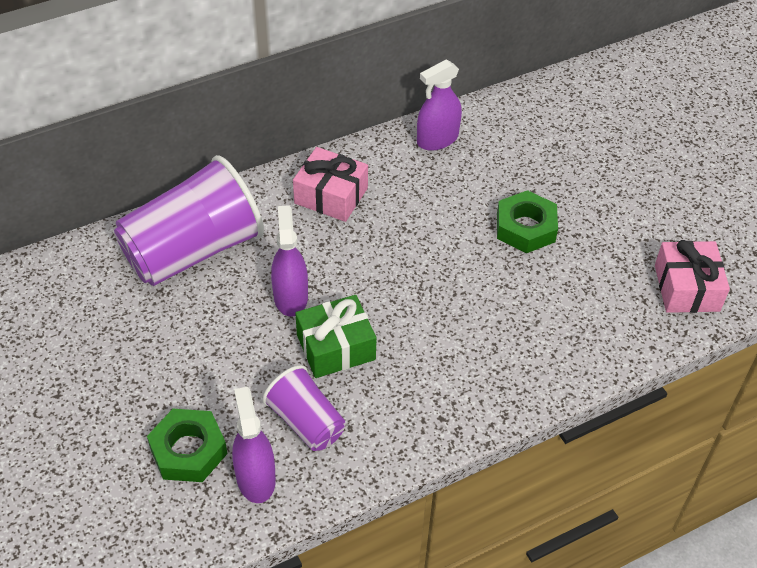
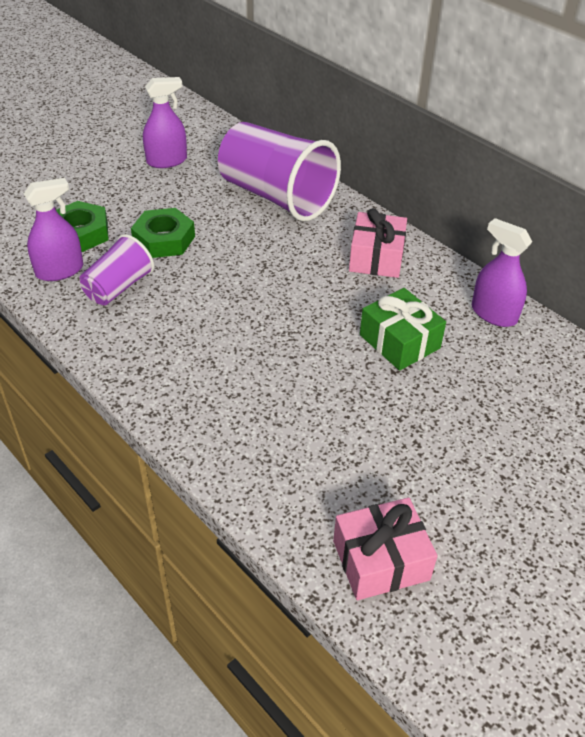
camera: 75 degrees right, 5 degrees down
purple spray bottle [271,205,308,317] -> purple spray bottle moved to [143,77,187,168]
green gift [295,295,376,378] -> green gift moved to [360,288,446,371]
green nut [497,190,558,253] -> green nut moved to [131,208,195,258]

